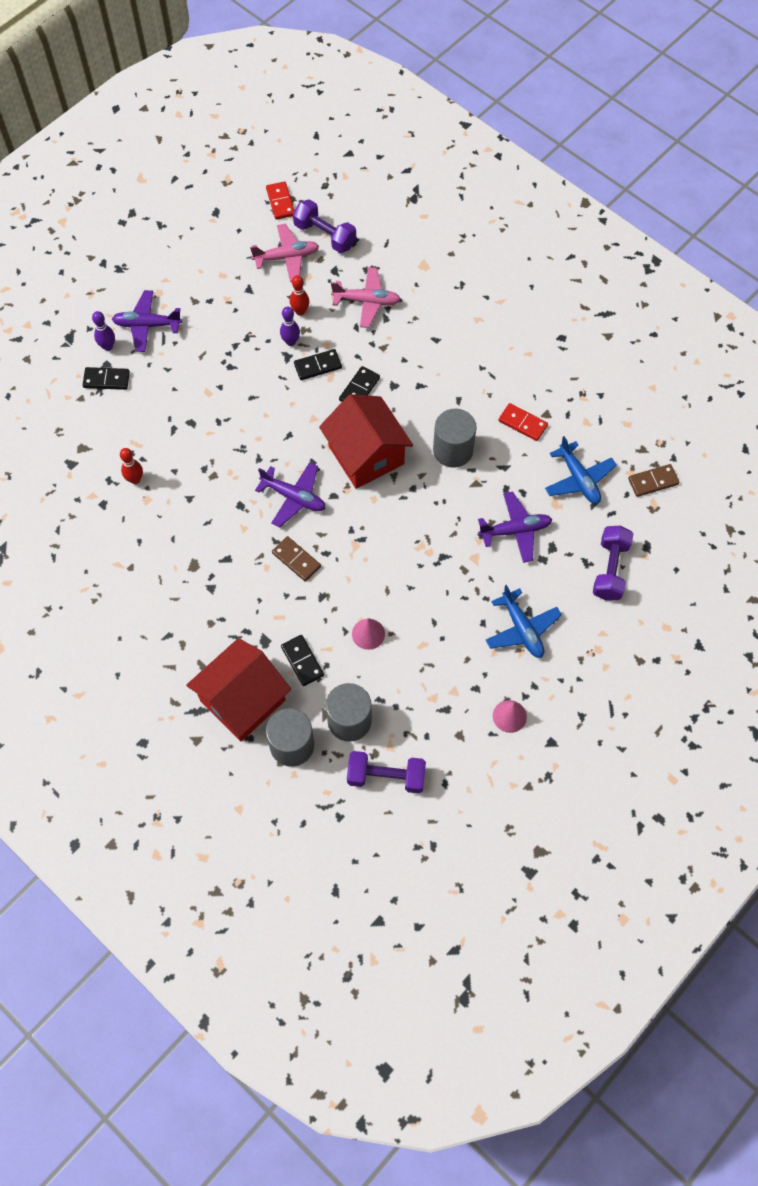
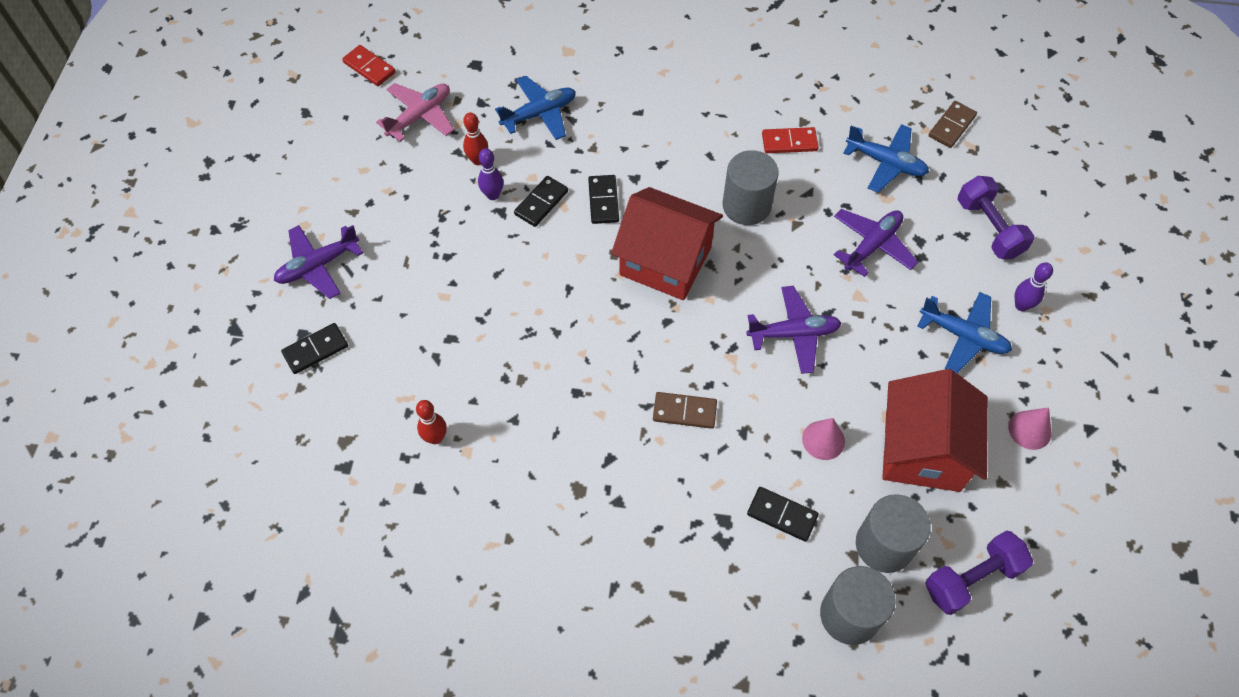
camera: 35 degrees left, 5 degrees down
purple bowling pin [92,311,115,351] -> purple bowling pin moved to [1015,262,1053,311]
red house [186,638,291,742] -> red house moved to [882,369,988,492]
purple plane [255,462,326,527] -> purple plane moved to [746,286,841,374]
purple dumbbell [293,199,356,253] -> none
pink plane [331,267,401,328] -> blue plane [495,76,576,140]

